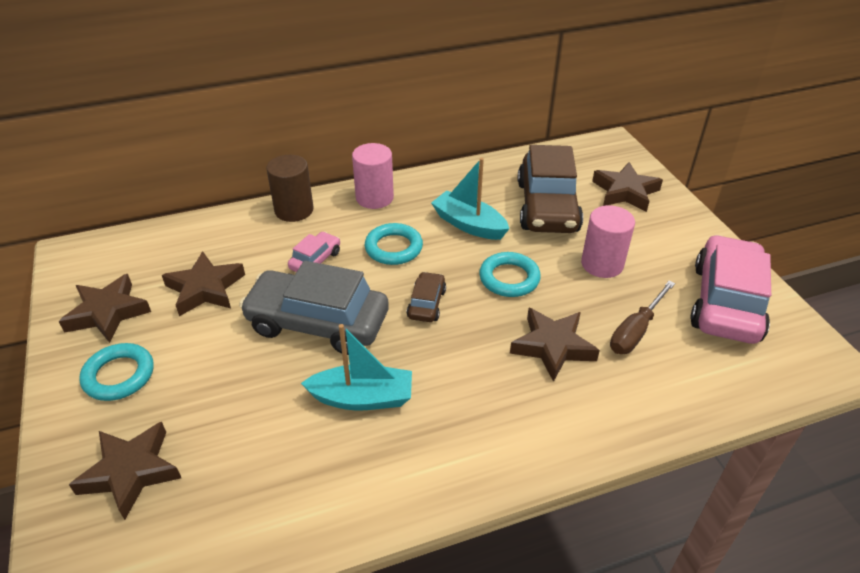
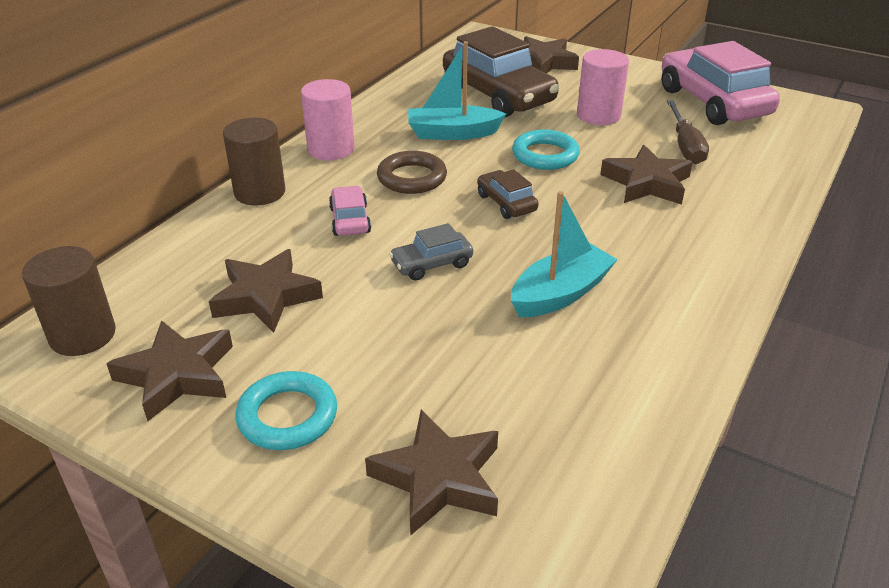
camera: 40 degrees left, 5 degrees down
grey car [239,261,389,355] -> grey car [389,223,473,281], size x0.47
turquoise ring [365,223,423,265] -> brown ring [377,151,447,194]
none -> brown cylinder [22,246,116,356]

